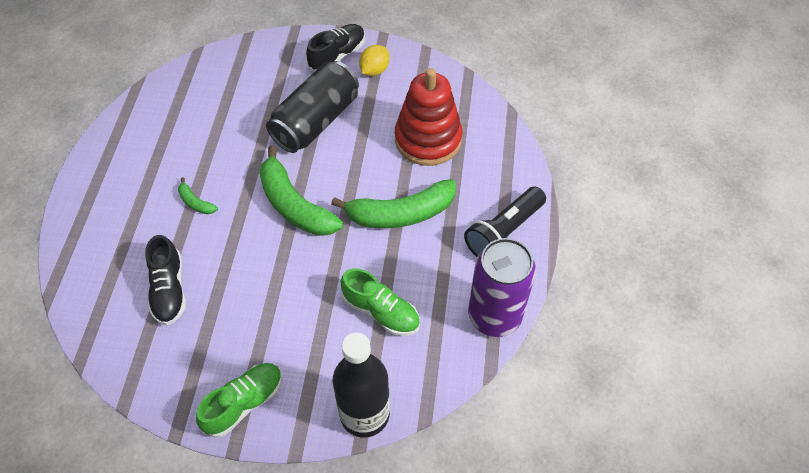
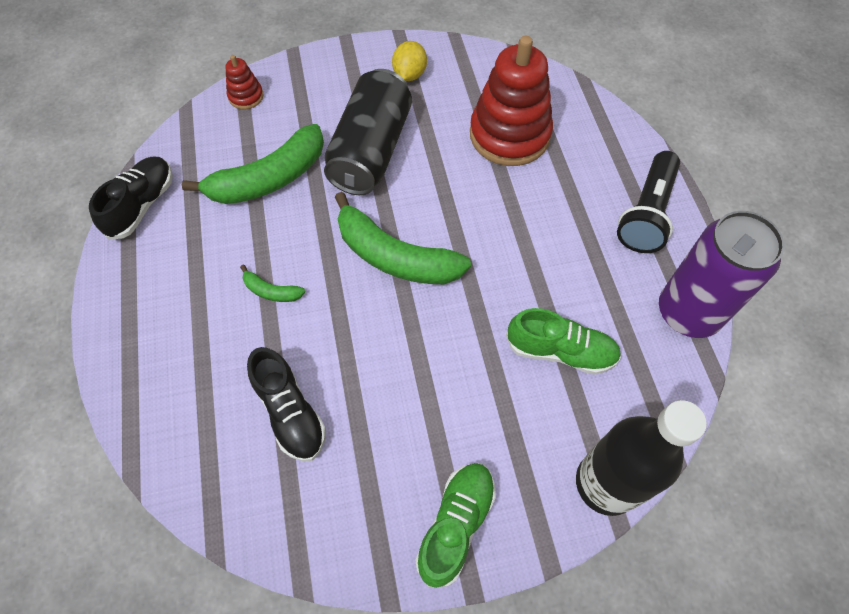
camera: 20 degrees left, 5 degrees up
black shoe [306,24,365,72] -> black shoe moved to [89,156,173,240]
green banana [331,179,456,228] -> green banana moved to [182,124,324,204]
none -> red stacking toy [225,55,264,110]

